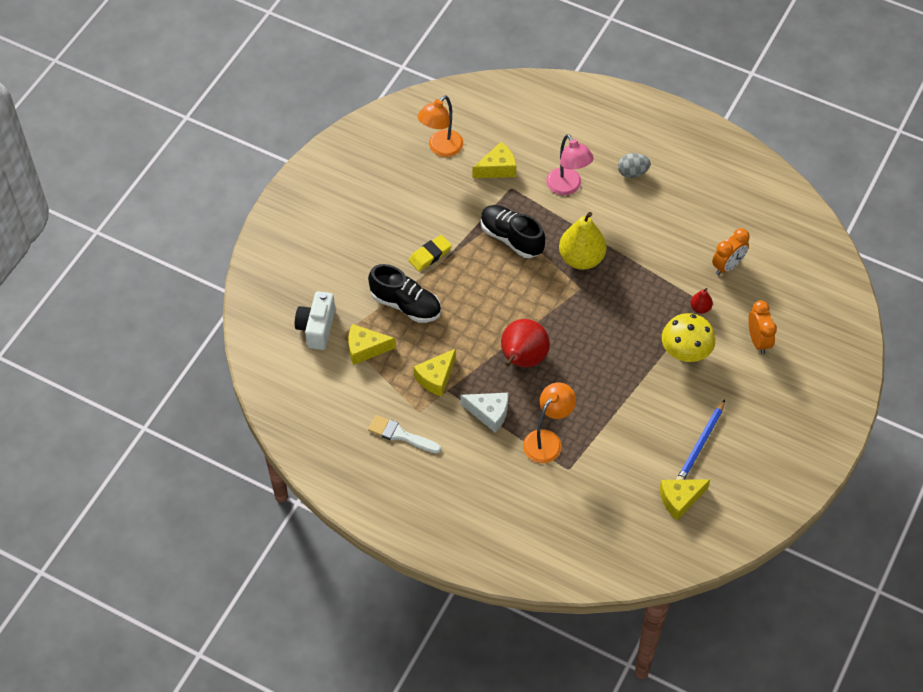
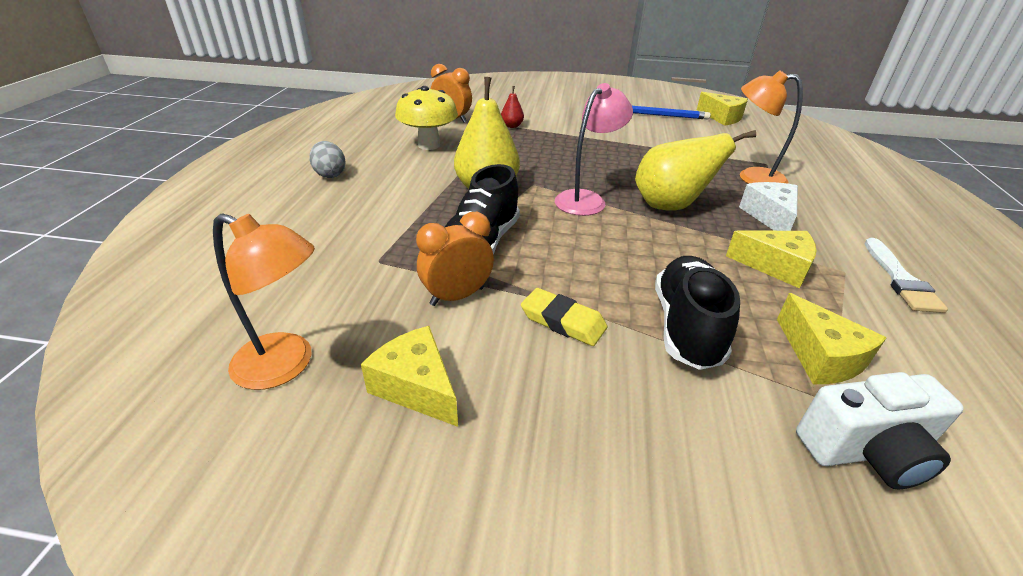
camera: 110 degrees left, 20 degrees down
yellow cheese [472,142,516,178] -> yellow cheese moved to [361,326,458,427]
red pear [501,319,550,367] -> yellow pear [635,130,756,210]
pink lamp [546,134,594,195] -> pink lamp moved to [555,83,633,216]
yellow mushroom [662,313,715,362] -> yellow mushroom moved to [395,86,458,150]
orange clock [748,300,777,354] -> orange clock moved to [416,212,494,306]

